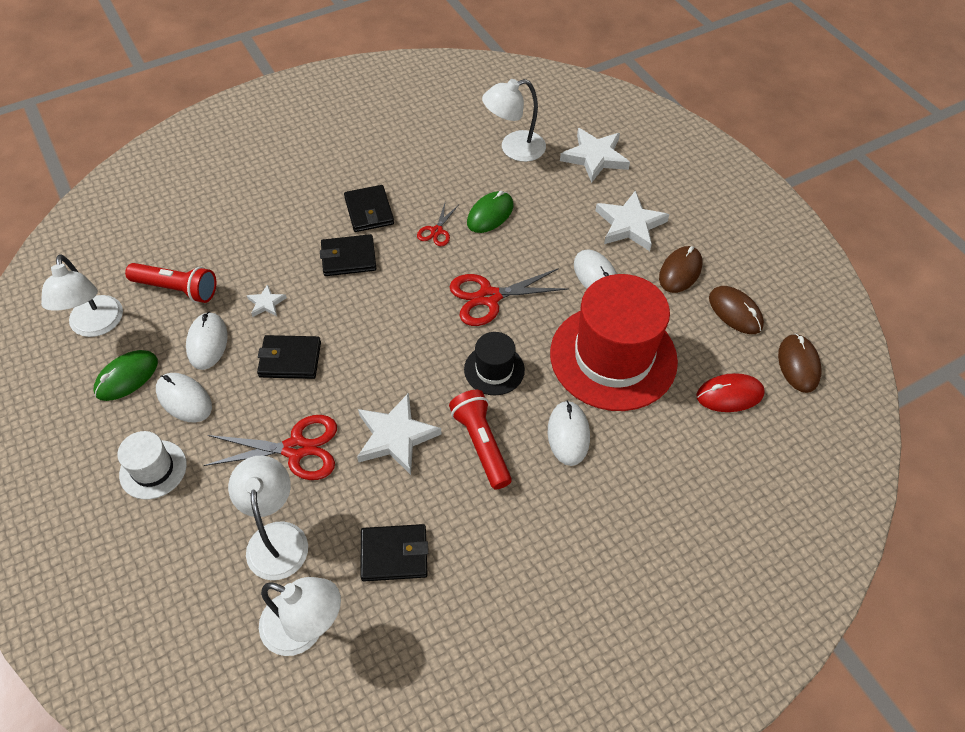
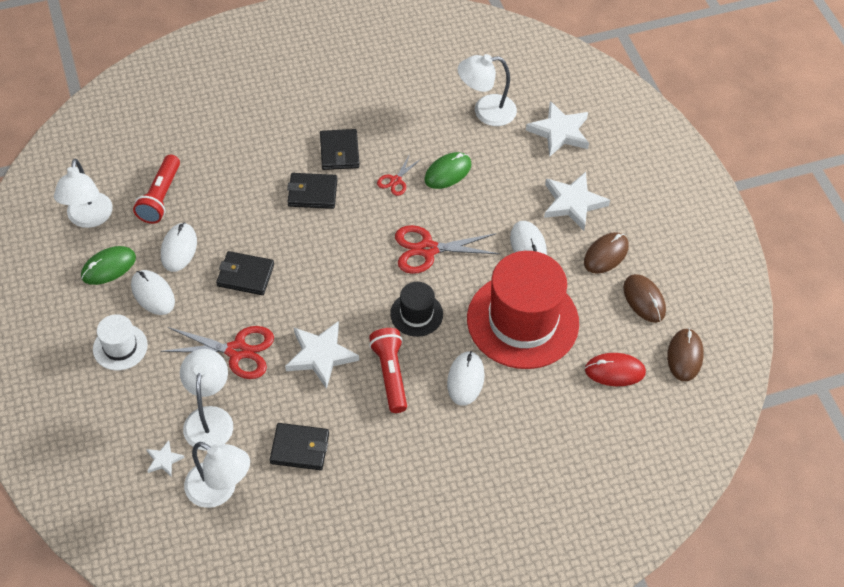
camera: 10 degrees right, 0 degrees up
red flashlight [125,263,216,303] -> red flashlight turned 75 degrees clockwise [133,154,180,224]
white star [247,284,287,317] -> white star moved to [146,440,185,476]

